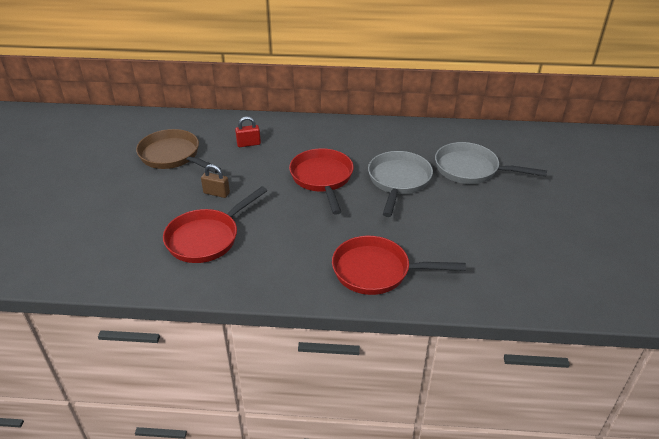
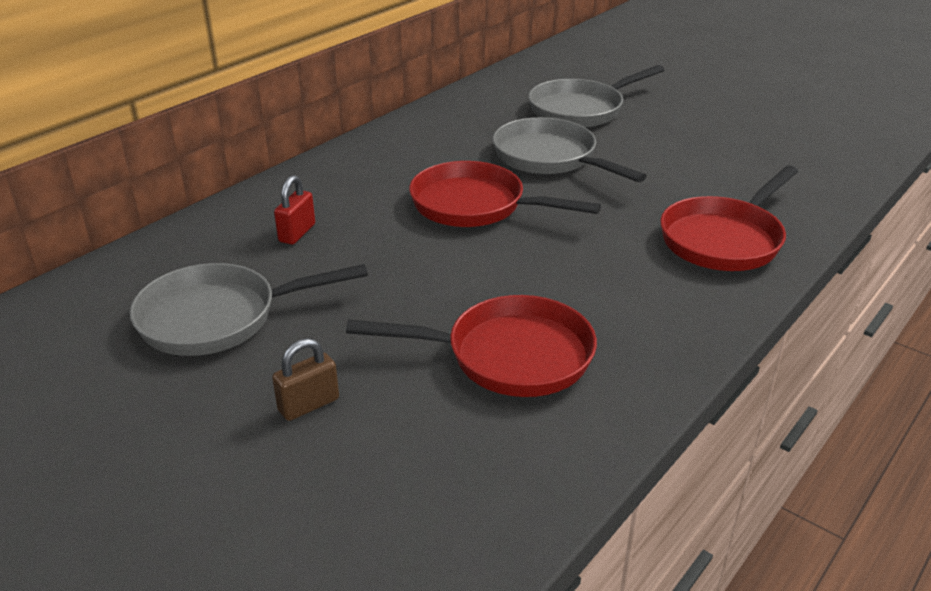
camera: 55 degrees left, 5 degrees down
brown pan [136,129,221,173] -> grey pan [130,263,368,356]
red pan [163,186,267,263] -> red pan turned 75 degrees counterclockwise [346,295,597,397]
brown padlock [201,164,230,198] -> brown padlock moved to [272,338,339,421]

